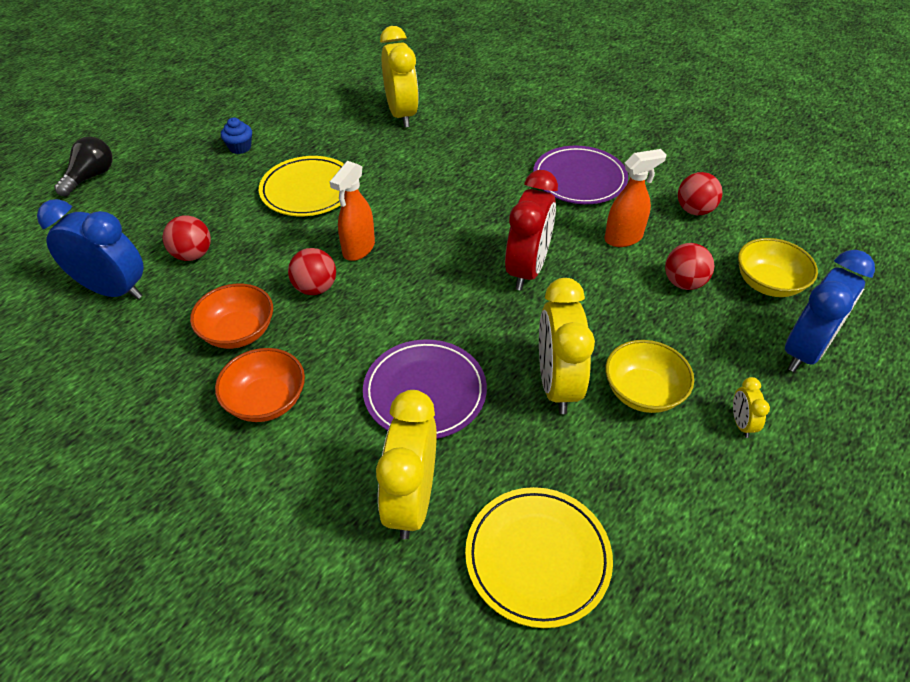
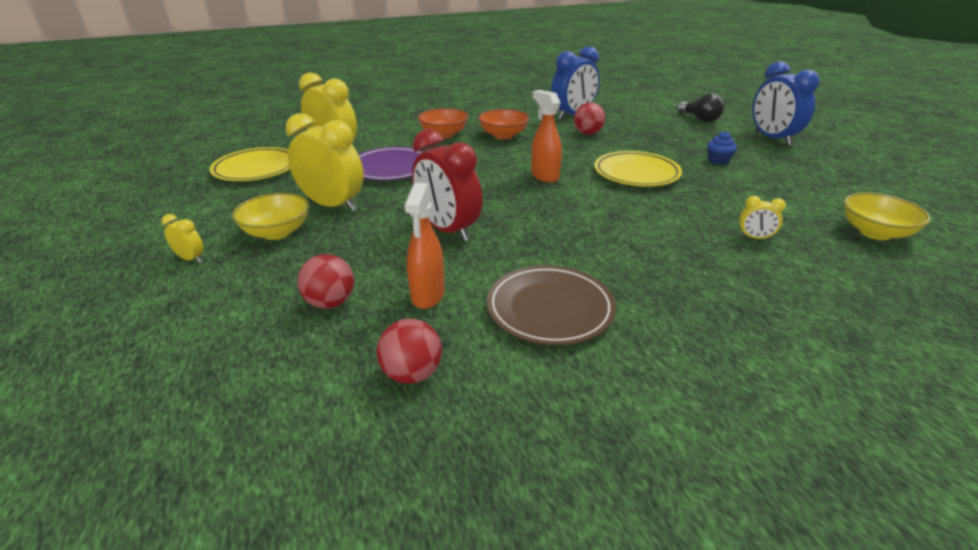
camera: 120 degrees right, 15 degrees down
red ball [288,248,336,295] -> none
yellow clock [380,26,419,128] -> yellow clock [739,196,786,240], size x0.45
purple plate [533,146,628,204] -> brown plate [487,265,616,345]
yellow bowl [738,238,818,297] -> yellow bowl moved to [844,193,930,240]
blue clock [785,250,875,372] -> blue clock moved to [752,61,820,146]

